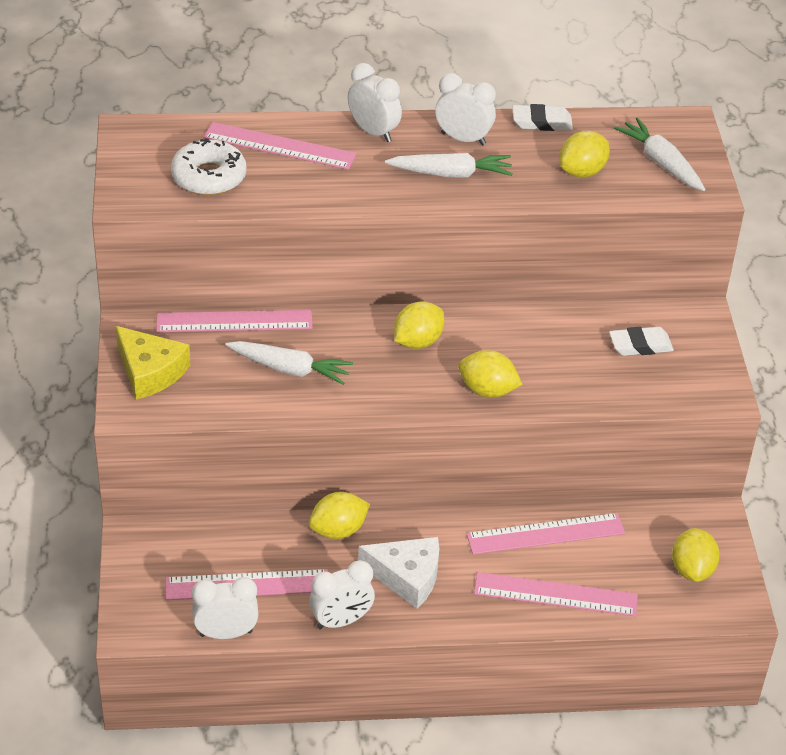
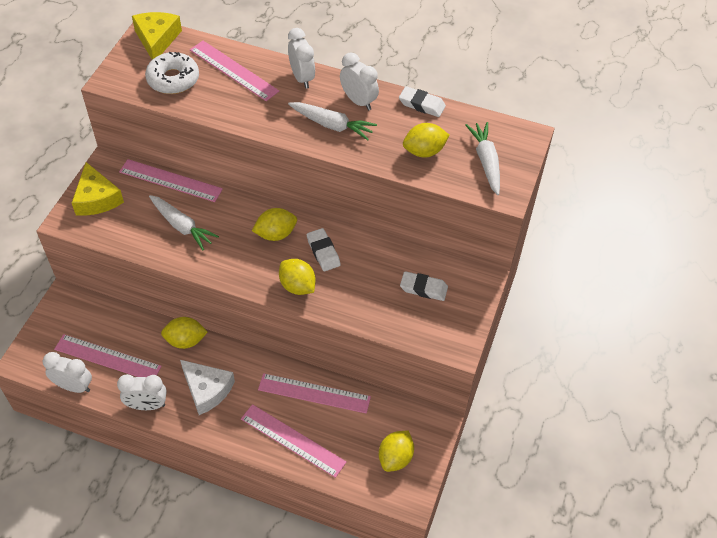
camera: 25 degrees right, 10 degrees up
none -> yellow cheese [132,12,182,60]
none -> white eraser [307,228,341,271]

